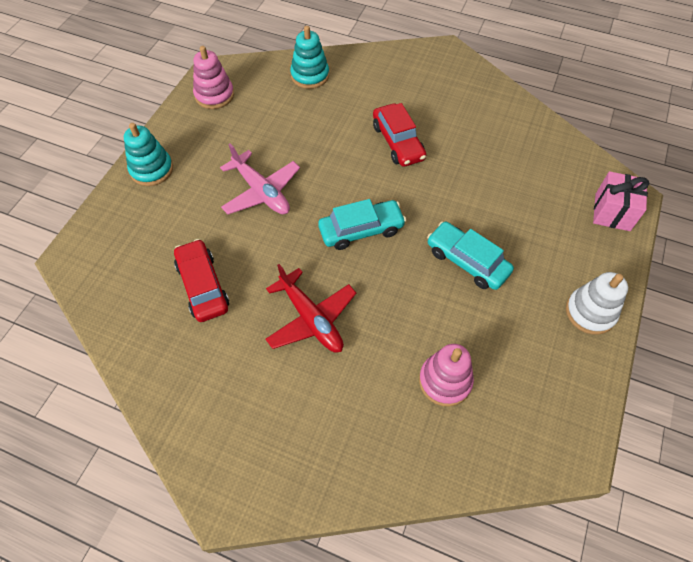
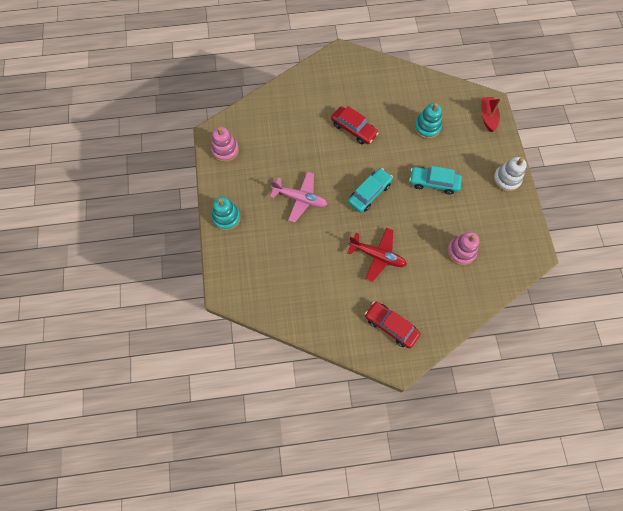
camera: 30 degrees left, 10 degrees up
red car [174,239,229,322] -> red car moved to [365,301,421,348]
turquoise stacking toy [290,26,329,89] -> turquoise stacking toy moved to [414,103,442,139]
pink gift [593,171,649,231] -> red boat [481,97,502,132]

